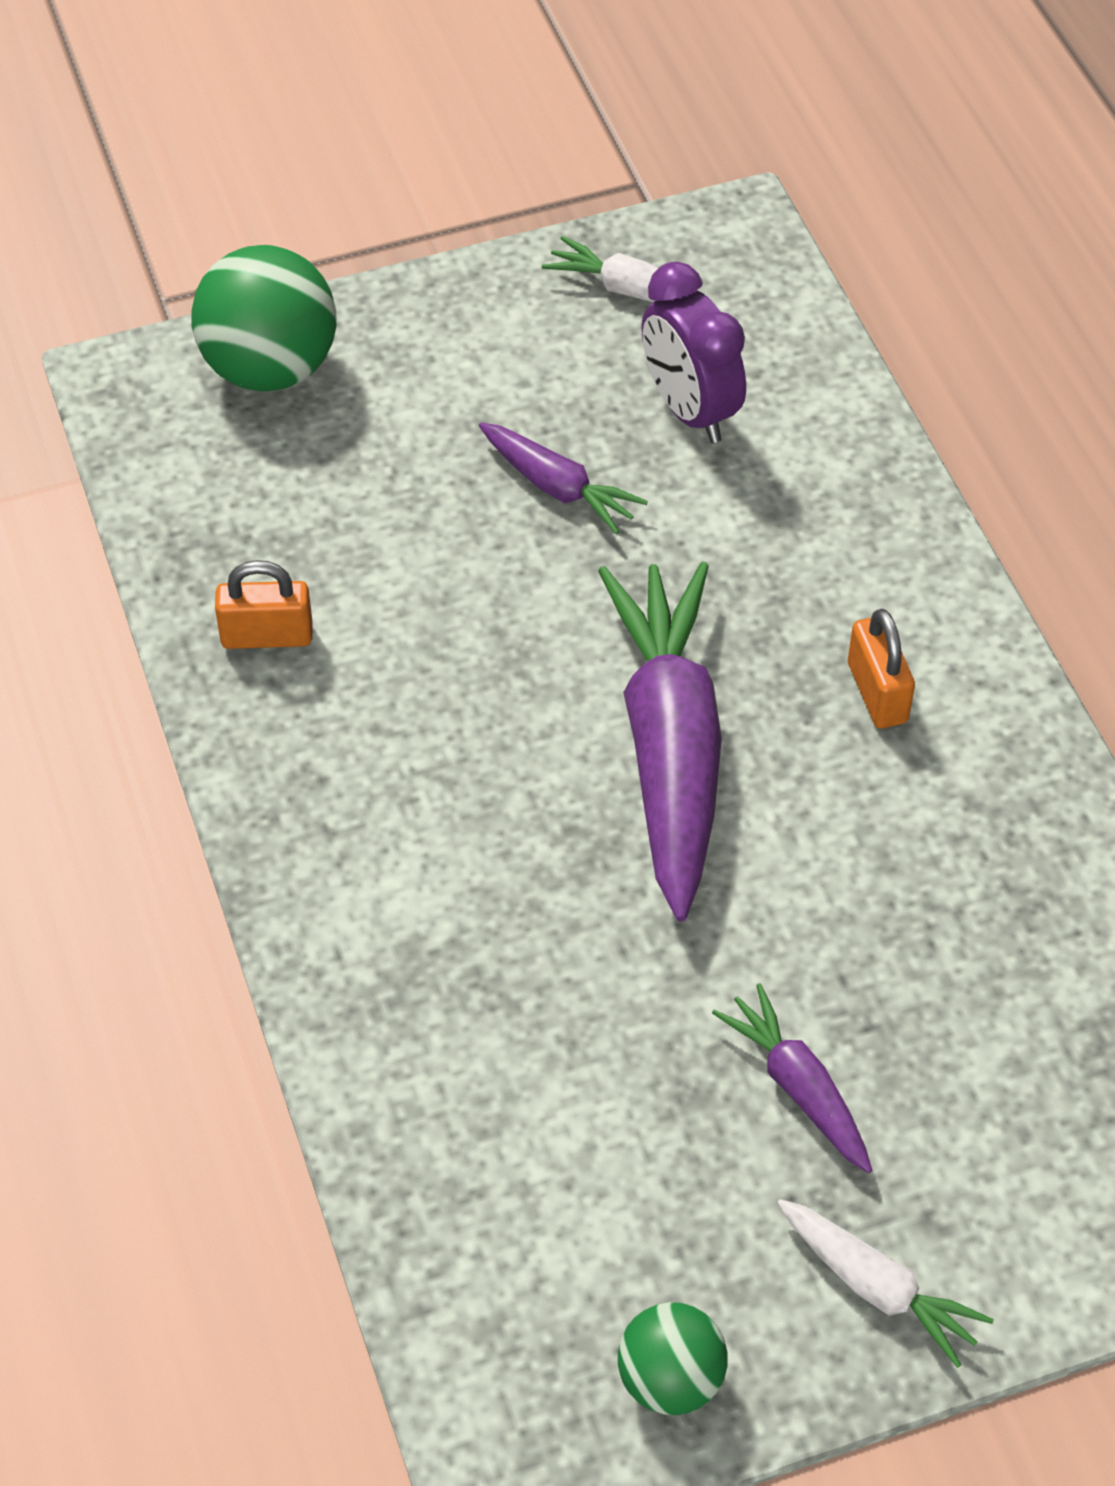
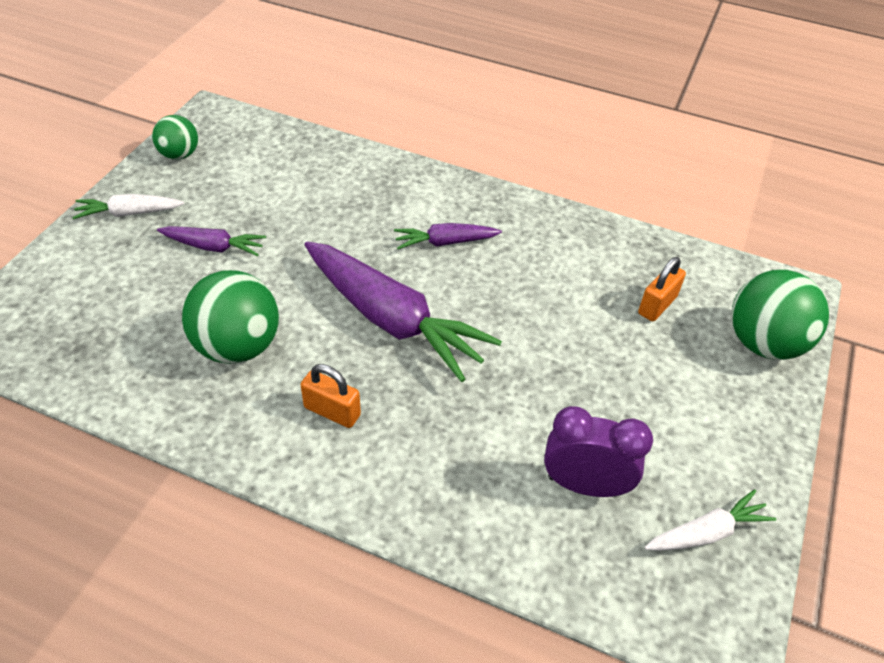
camera: 130 degrees right, 5 degrees down
orange padlock [215,560,313,649] -> orange padlock moved to [638,257,686,321]
purple carrot [479,422,648,534] -> purple carrot moved to [394,223,502,249]
none -> green ball [182,270,279,364]

